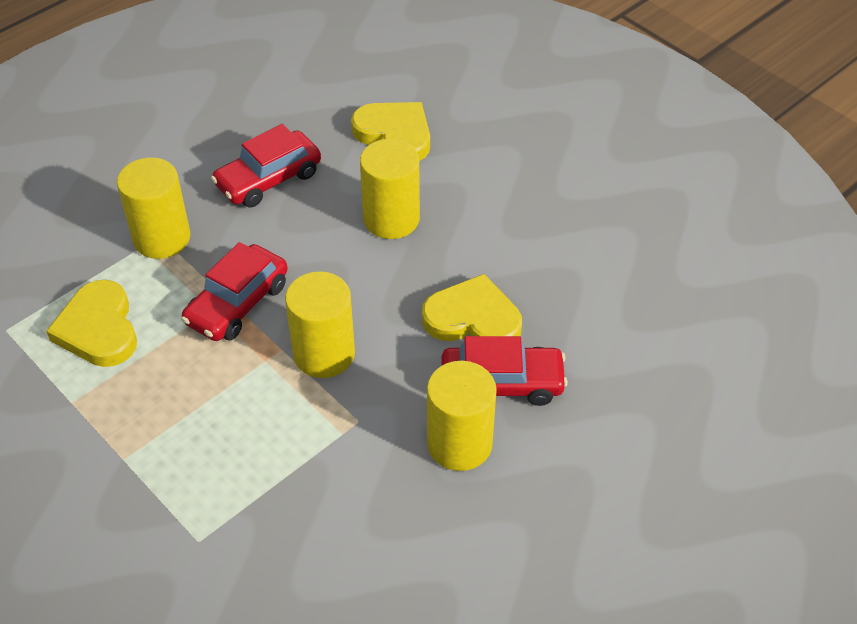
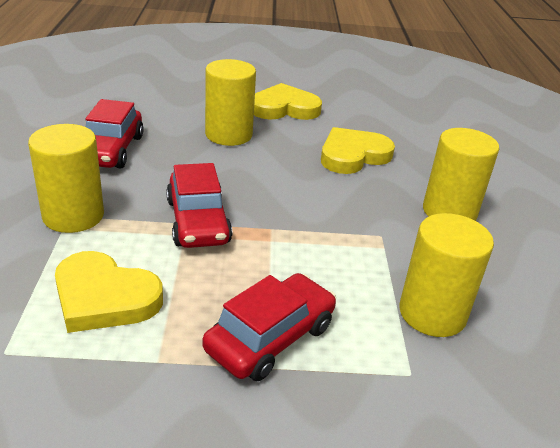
camera: 50 degrees left, 15 degrees down
yellow cylinder [285,271,355,378] -> yellow cylinder moved to [399,213,494,337]
yellow heart [351,102,430,161] -> yellow heart moved to [254,83,322,120]
red car [442,336,568,406] -> red car moved to [202,273,336,381]

